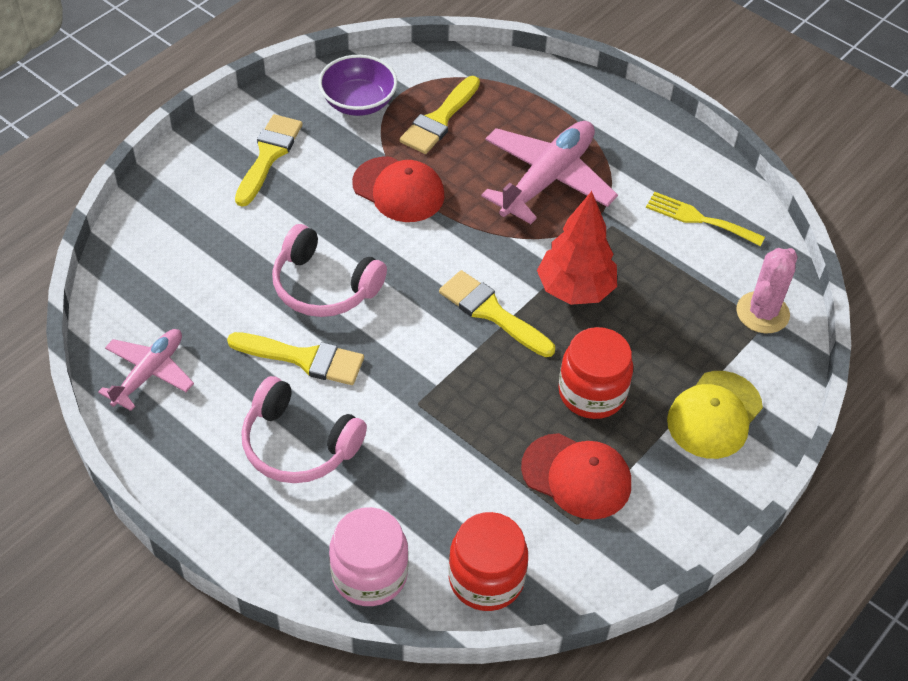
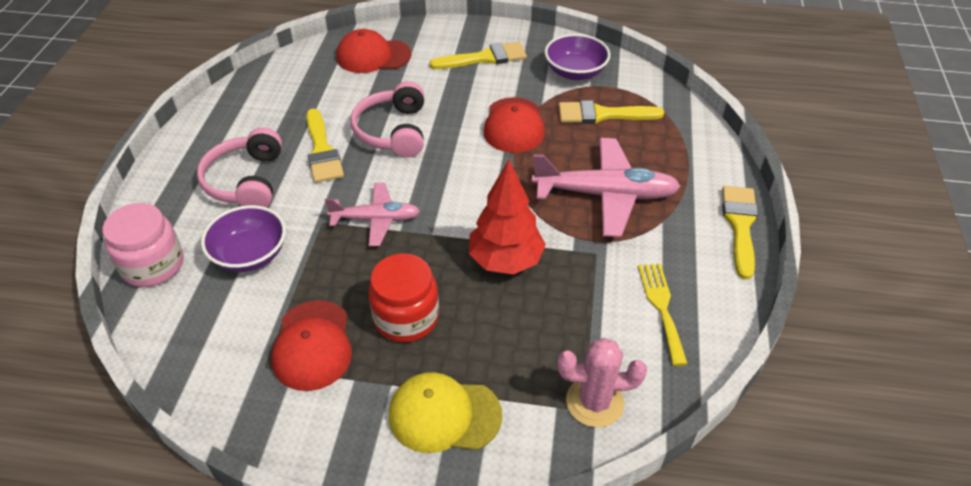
camera: 60 degrees right, 5 degrees down
pink plane [98,329,194,411] -> pink plane moved to [325,183,420,246]
yellow brush [439,270,555,357] -> yellow brush moved to [722,186,758,280]
red jar [448,512,528,611] -> none
none -> purple bowl [201,205,286,272]
none -> red cap [336,29,411,73]

